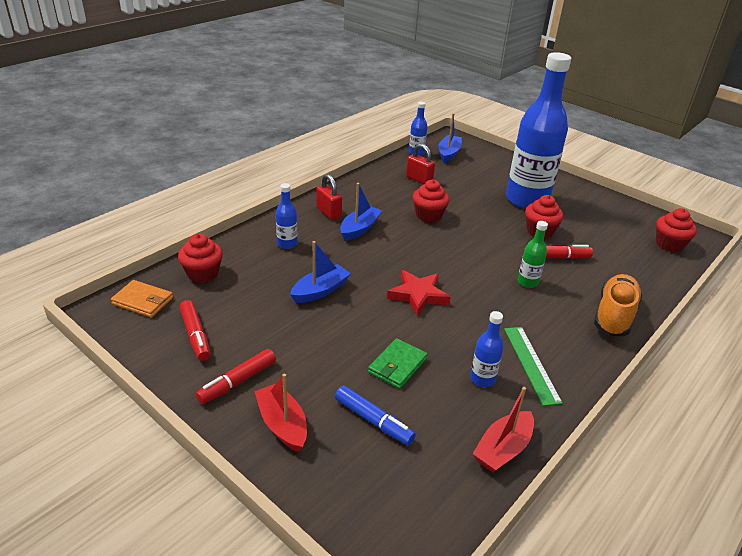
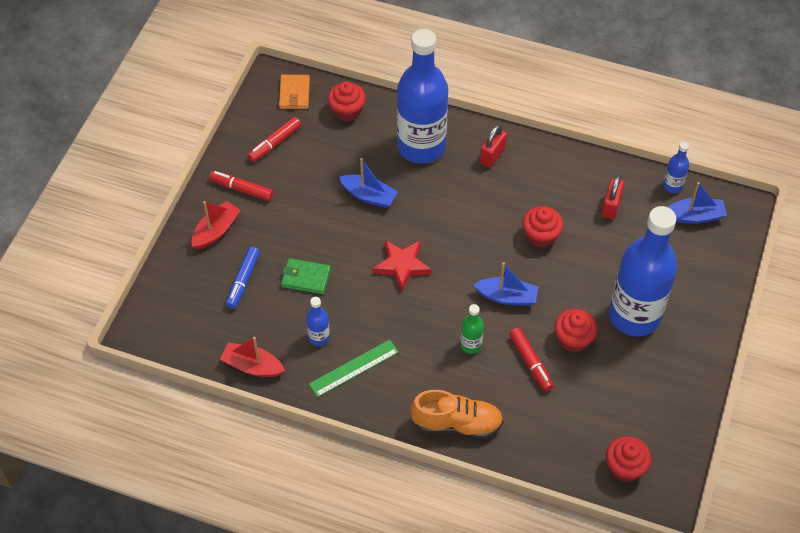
camera: 70 degrees right, 20 degrees up
blue bottle [276,183,297,249] -> blue bottle [397,29,448,164], size x2.47
blue boat [340,183,382,241] -> blue boat moved to [473,262,538,306]

